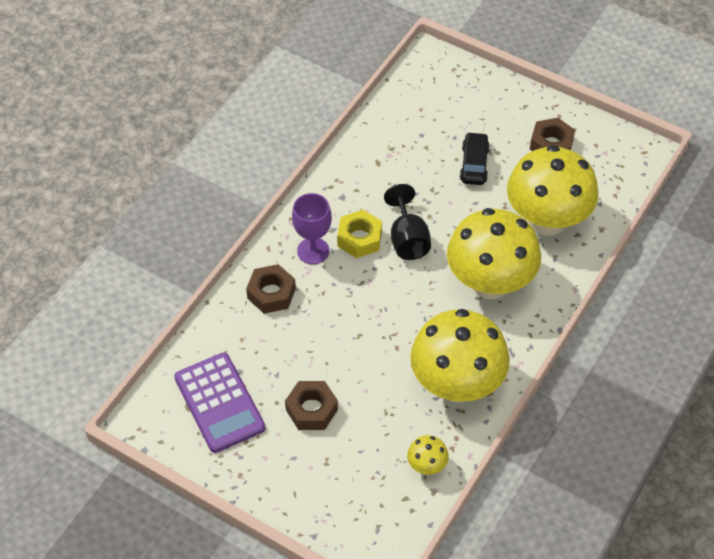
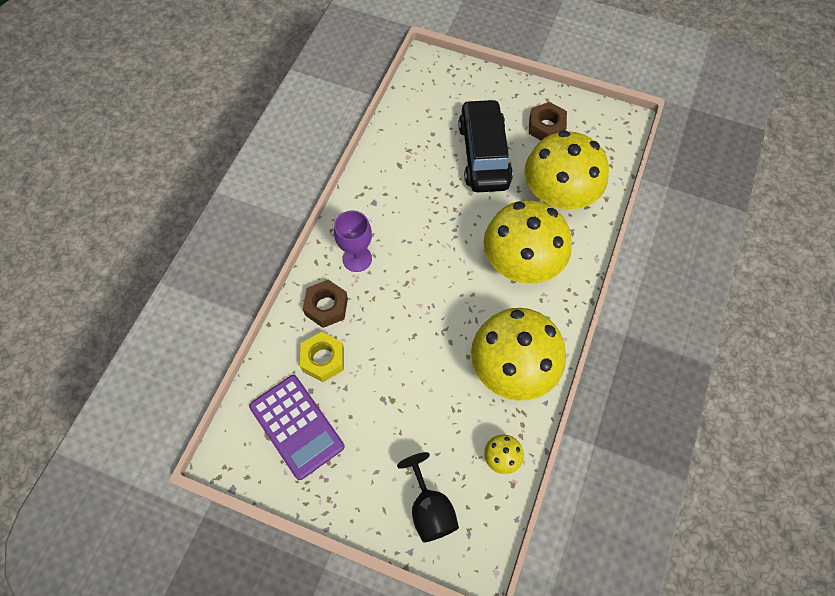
camera: 10 degrees left, 10 degrees up
brown nut [285,381,338,430] -> none
yellow nut [337,210,382,258] -> yellow nut moved to [300,332,344,382]
black goblet [384,184,431,260] -> black goblet moved to [397,452,459,543]
black car [460,132,490,185] -> black car [458,99,513,192], size x1.88

